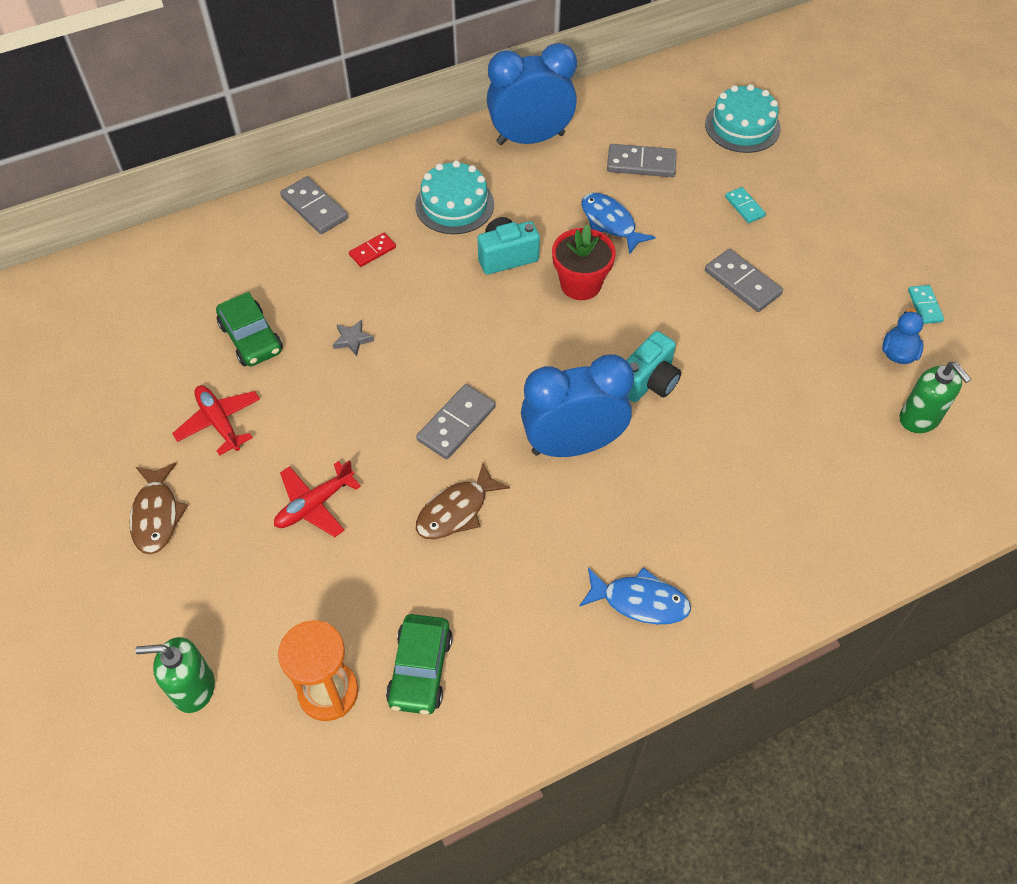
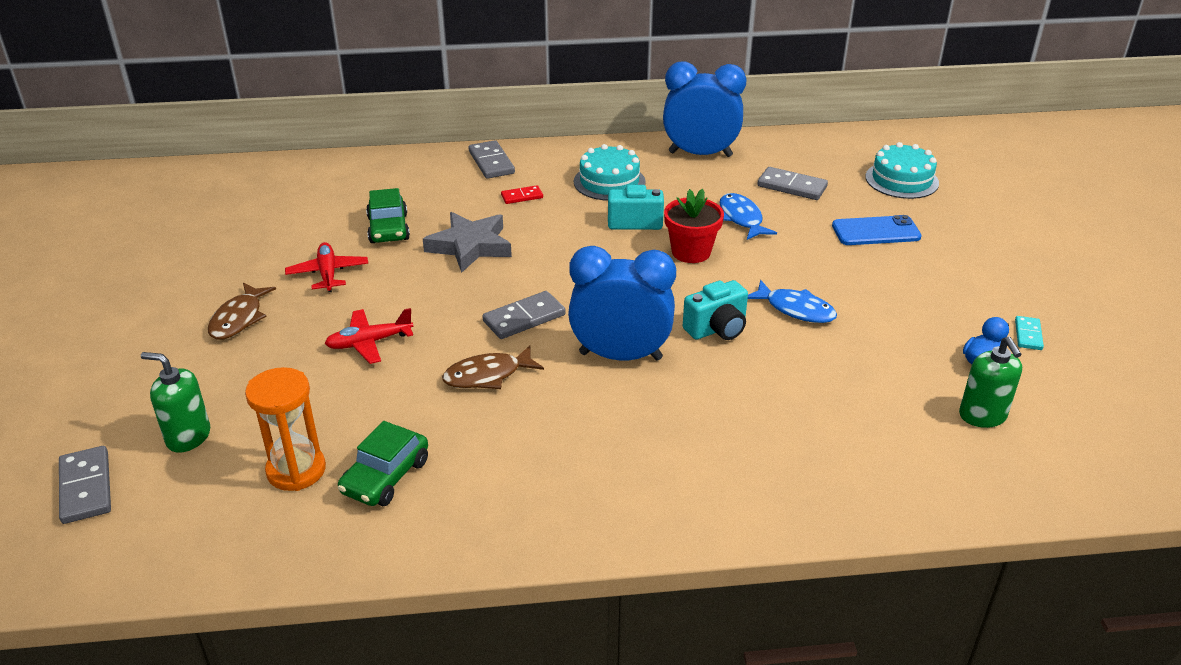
camera: 20 degrees right, 20 degrees down
grey star [333,320,374,356] -> grey star [423,212,512,273], size x2.34
blue fish [579,567,691,624] -> blue fish moved to [748,280,837,323]
grey domino [705,249,783,312] -> grey domino moved to [59,446,111,524]
turquoise domino [725,187,766,223] -> blue phone [832,215,922,245]

